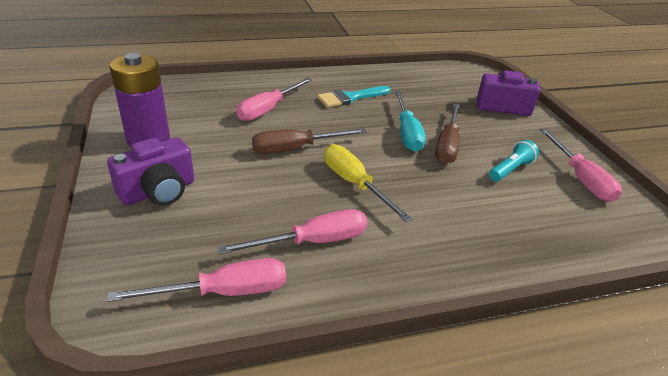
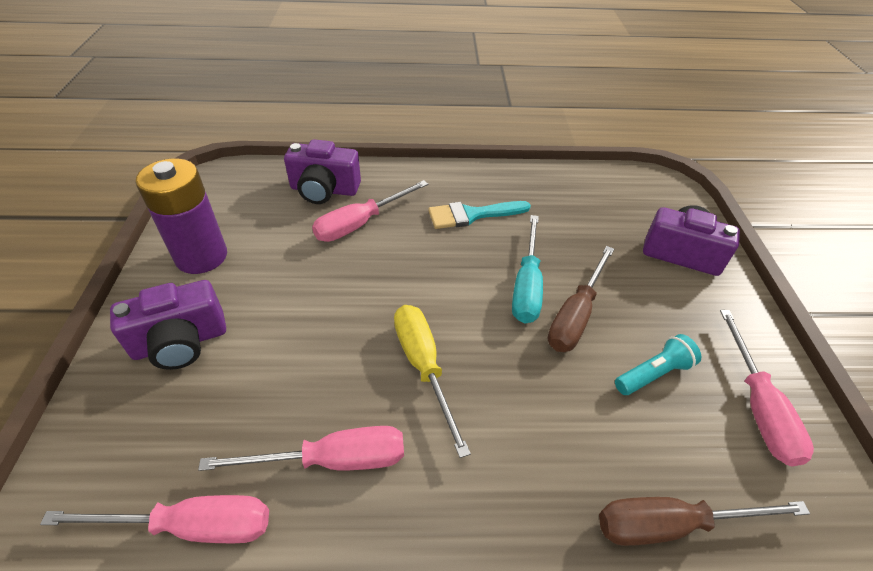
camera: 15 degrees right, 10 degrees up
brown screwdriver [252,128,367,154] -> brown screwdriver moved to [599,497,810,546]
none -> purple camera [284,139,361,204]

